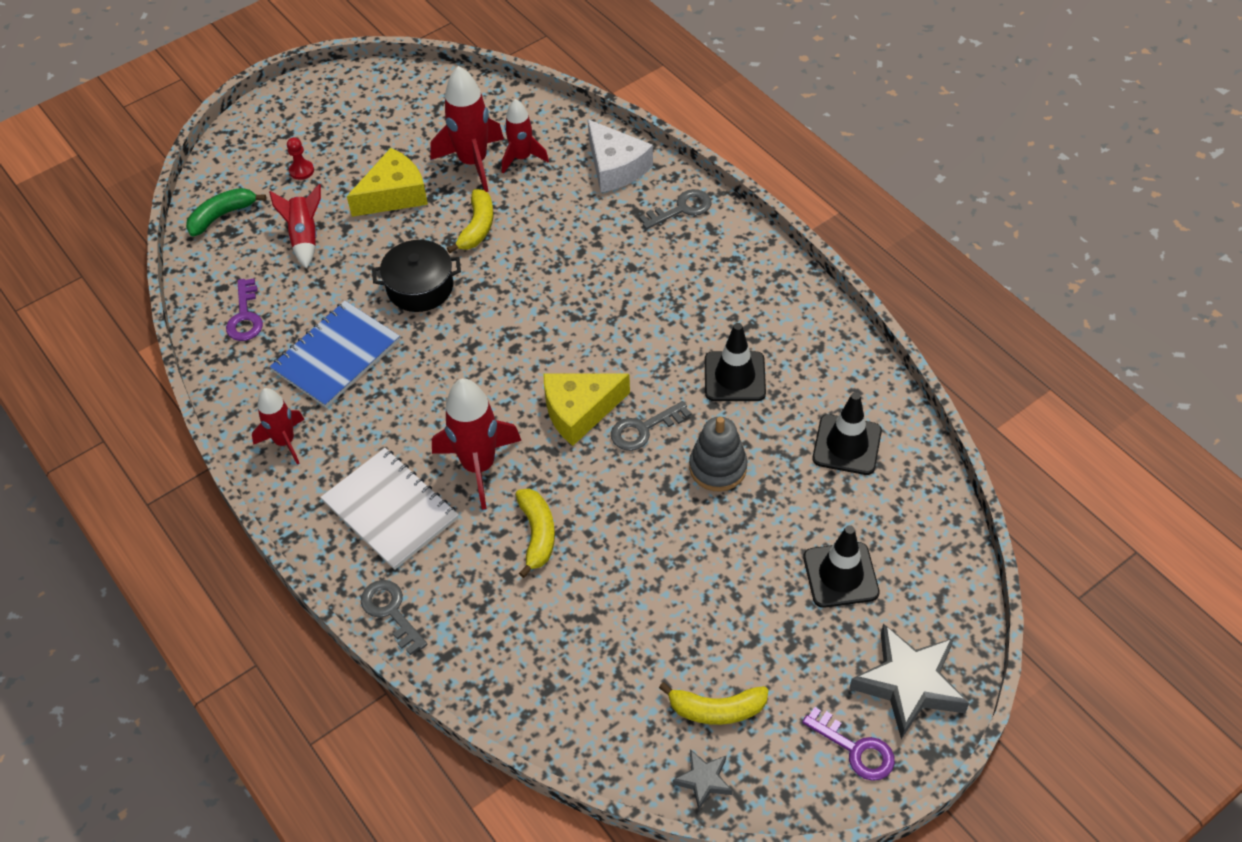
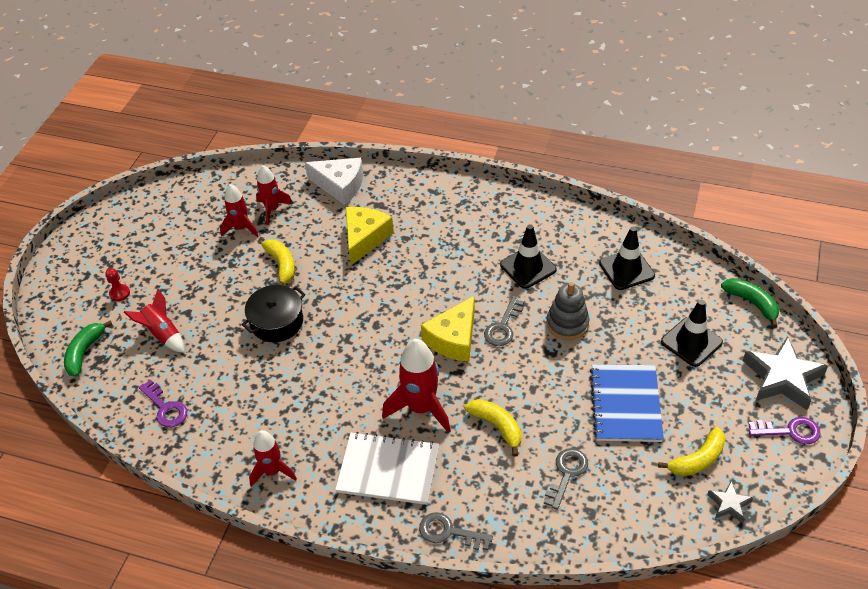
camera: 35 degrees left, 5 degrees down
blue notebook [270,301,400,408] -> blue notebook moved to [590,364,664,442]
yellow cheese [347,148,428,217] -> yellow cheese moved to [345,207,394,265]
red rocket [430,66,504,192] -> red rocket [220,184,258,237], size x0.63
grey key [639,189,712,229] -> grey key moved to [544,448,588,510]
none -> green banana [721,278,779,328]

